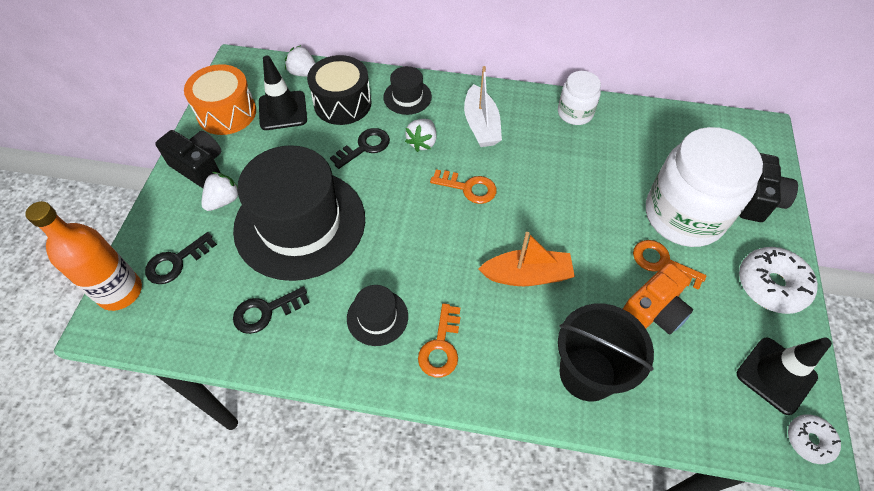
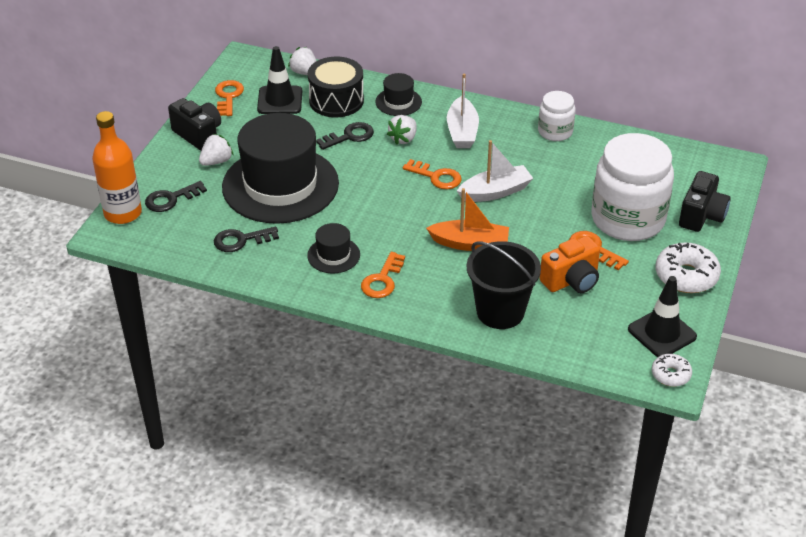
camera: 10 degrees right, 15 degrees down
orange drum [184,64,256,135] -> orange key [215,80,244,116]
none -> white boat [457,140,533,202]

